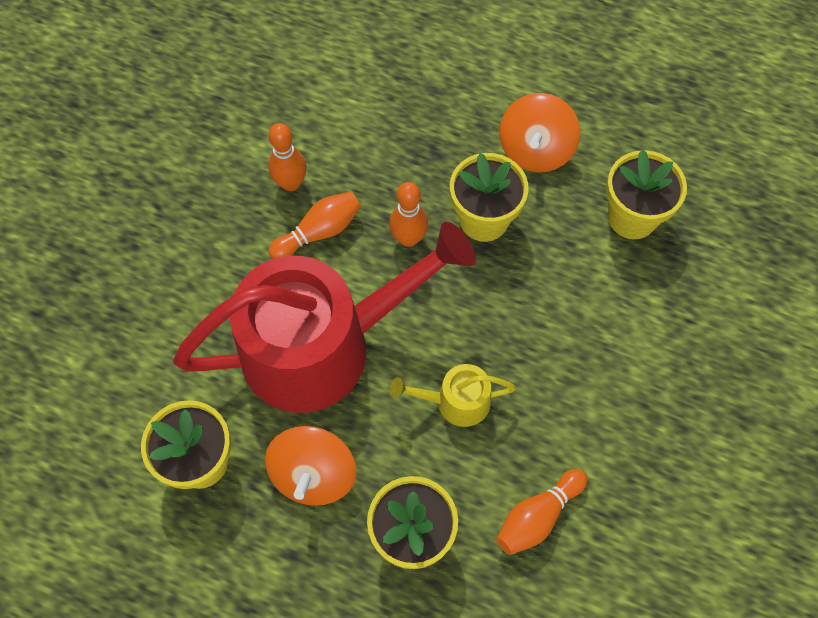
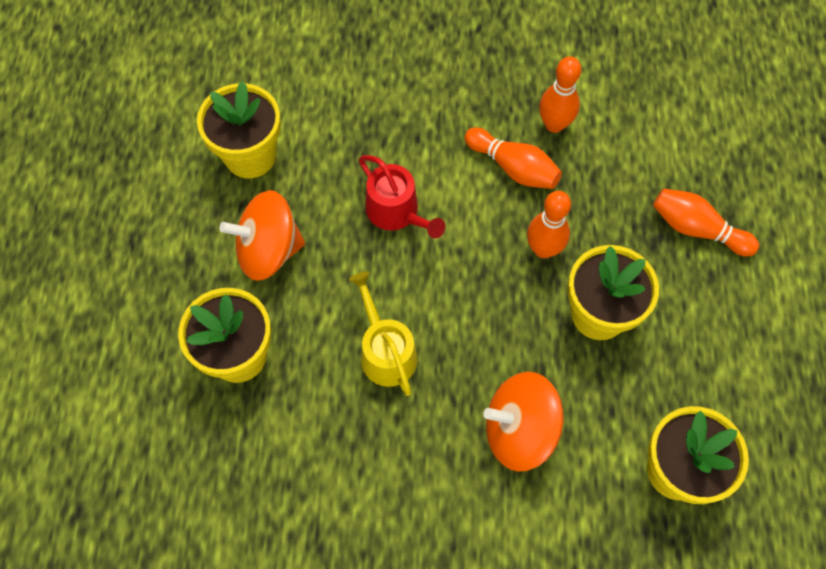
camera: 70 degrees right, 0 degrees up
red watering can [173,222,476,413] -> red watering can [359,155,445,238], size x0.41
orange bowling pin [496,469,588,555] -> orange bowling pin moved to [653,189,759,256]
orange spinning top [499,93,580,172] -> orange spinning top moved to [483,372,563,472]

